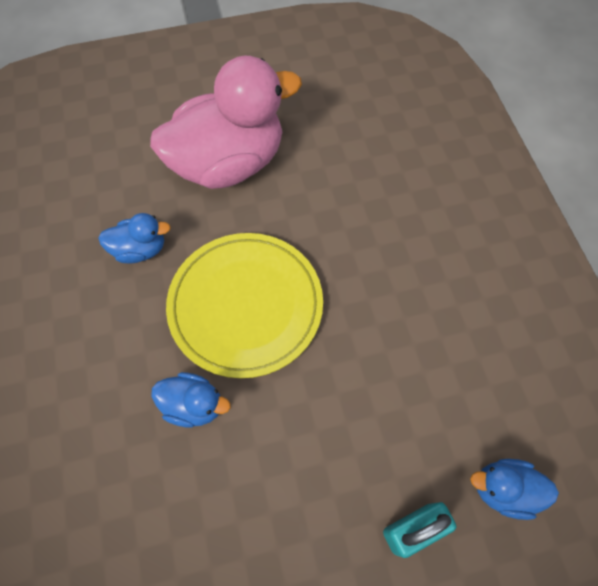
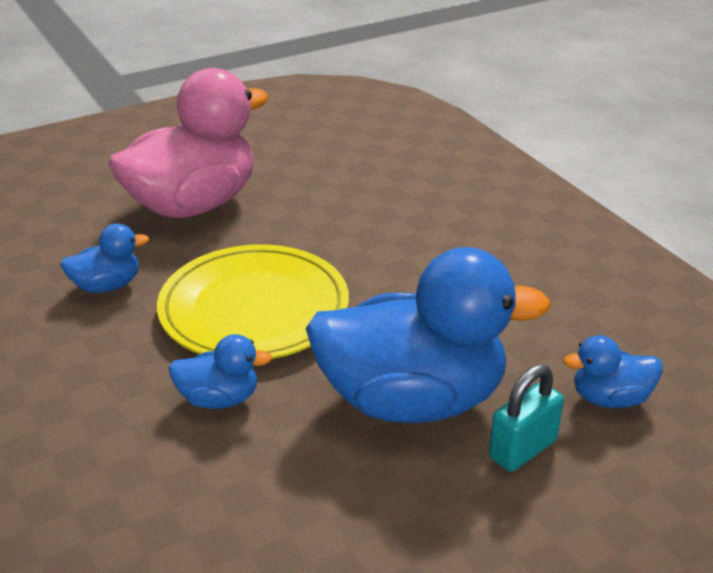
camera: 15 degrees left, 30 degrees down
none -> blue duck [306,247,551,423]

